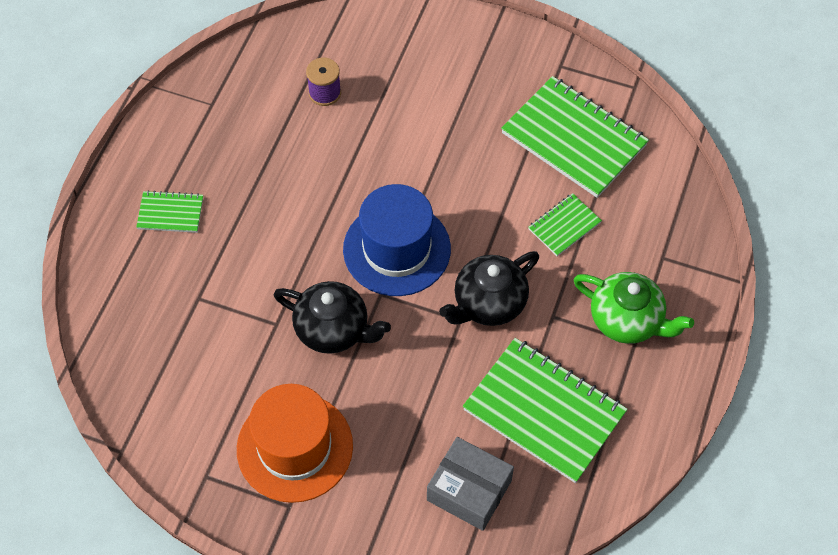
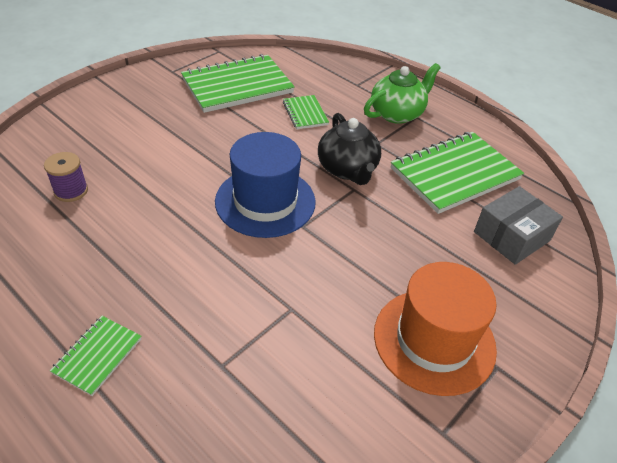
camera: 70 degrees left, 15 degrees down
black teapot [274,281,391,354] -> none

